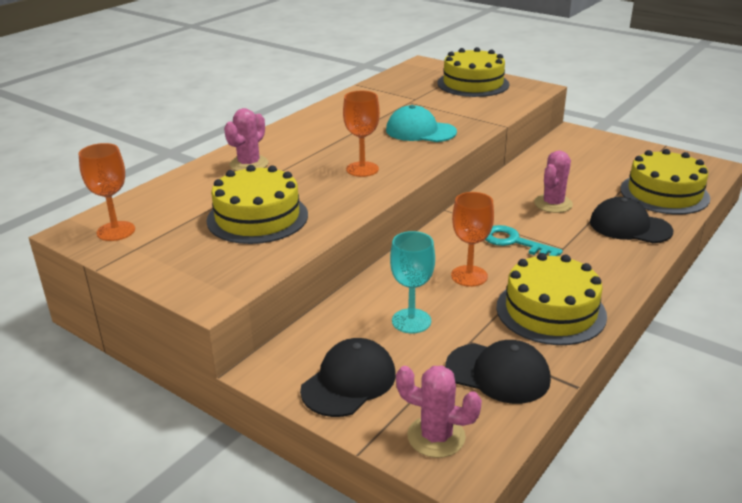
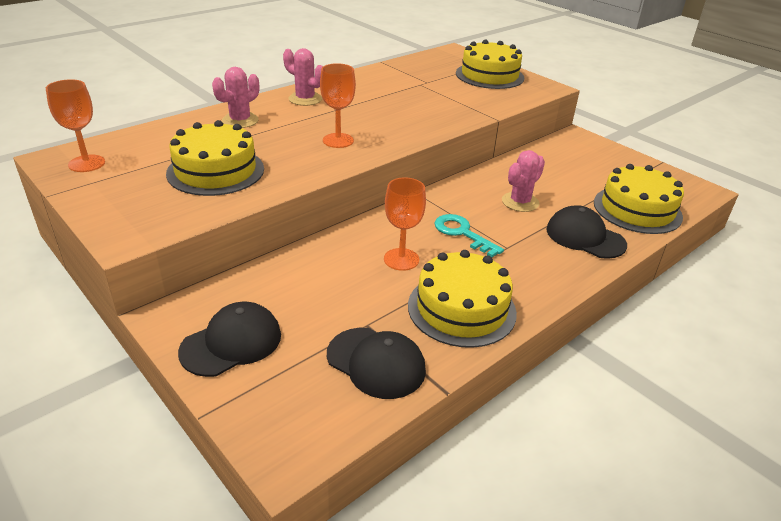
camera: 10 degrees right, 5 degrees up
turquoise cap [386,105,457,142] -> none
turquoise goblet [390,231,435,333] -> none
pink cactus [396,366,482,458] -> pink cactus moved to [283,48,323,106]

